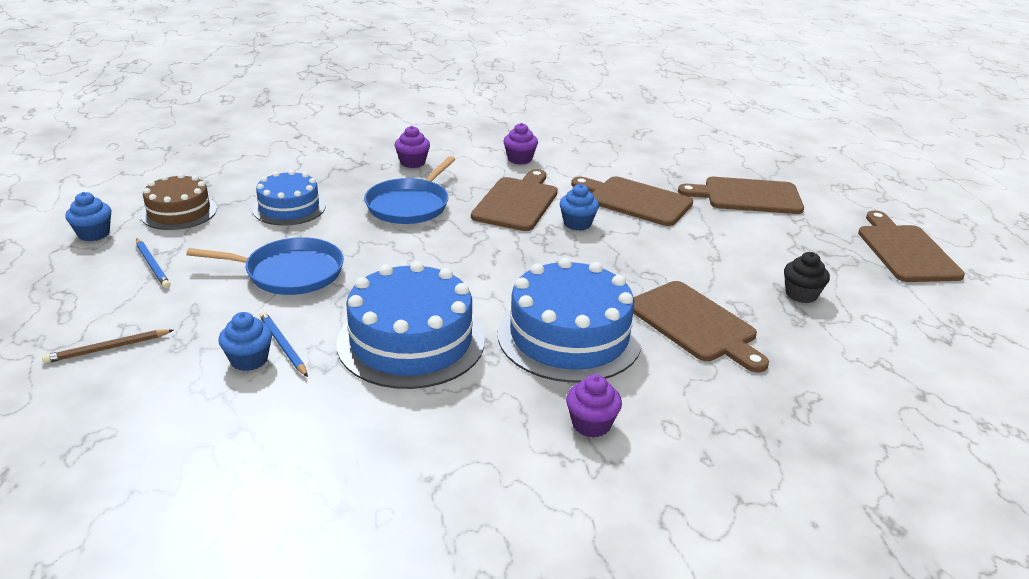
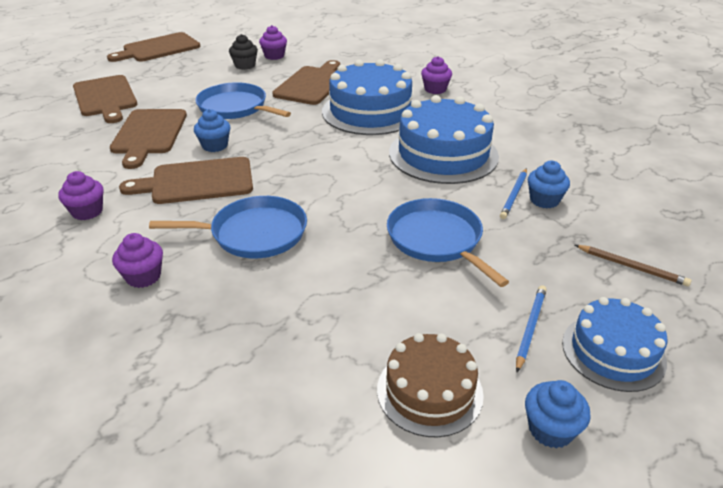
camera: 120 degrees left, 5 degrees up
blue cake [253,170,326,225] -> blue cake moved to [562,297,667,392]
none -> blue pan [195,82,291,119]
none -> purple cupcake [259,25,287,60]

